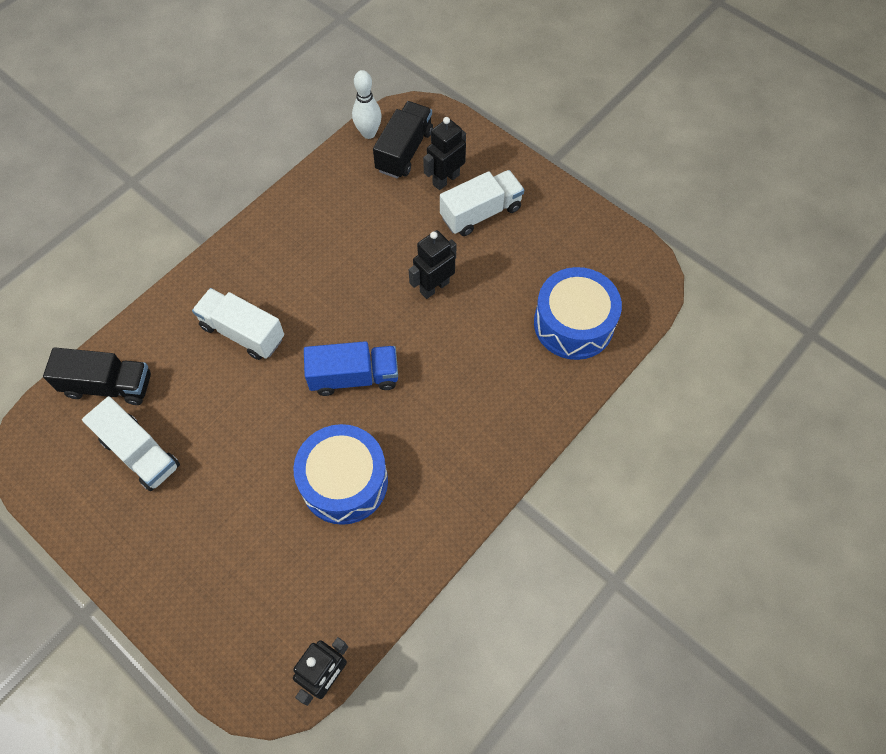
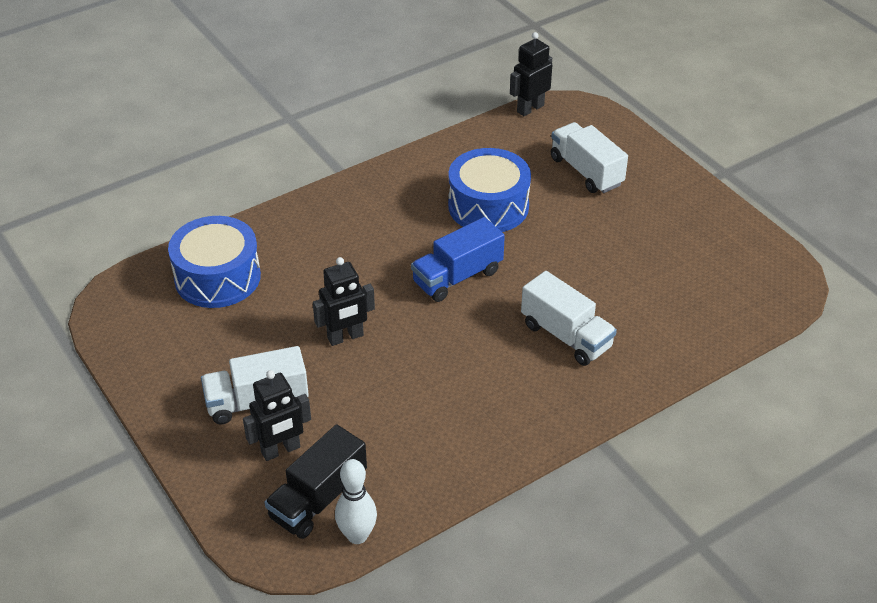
camera: 165 degrees left, 20 degrees down
black truck [43,347,151,405] -> none
white truck [82,396,180,491] -> white truck moved to [551,122,628,193]
blue truck [304,341,398,396] -> blue truck turned 45 degrees counterclockwise [411,217,505,302]

